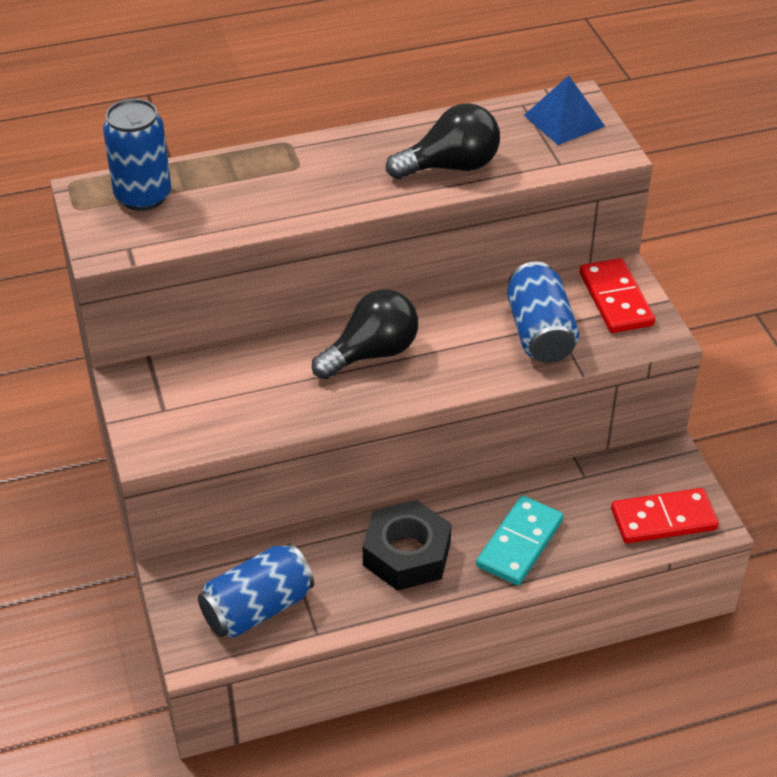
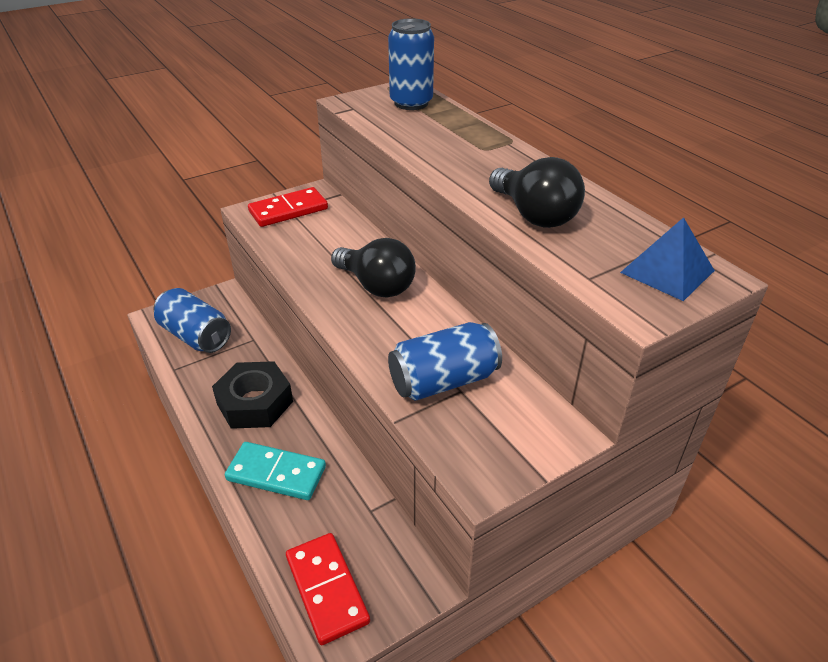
camera: 75 degrees right, 5 degrees down
red domino [579,258,655,333] -> red domino moved to [248,187,328,227]

